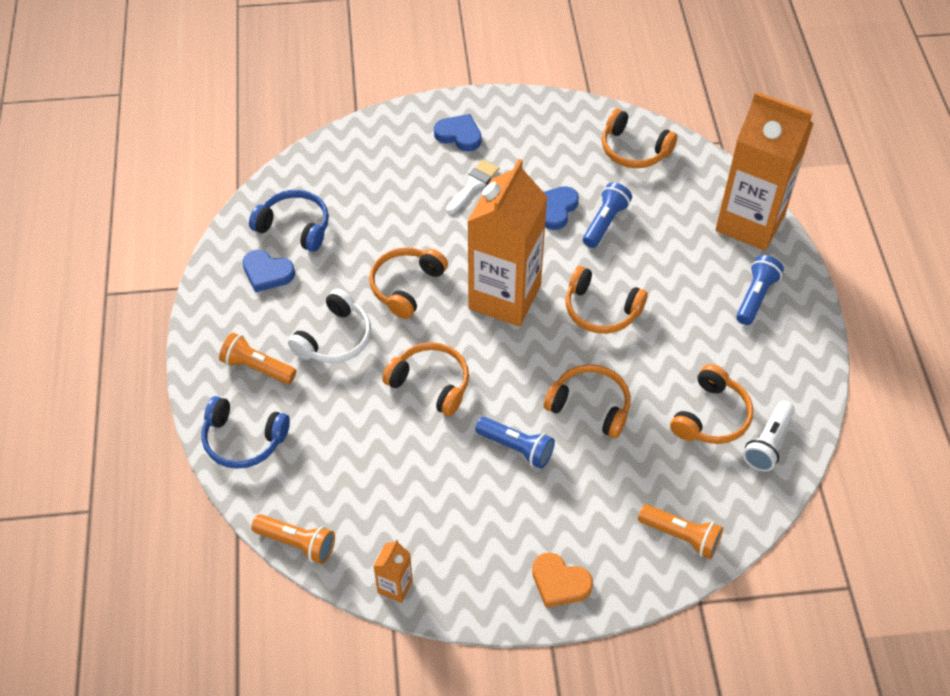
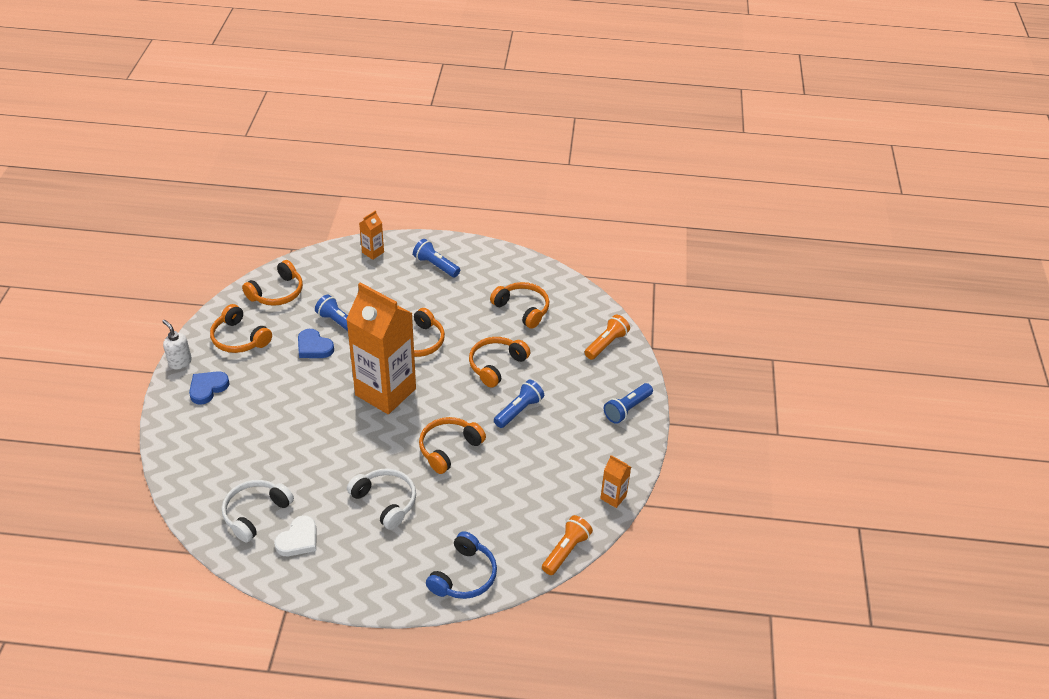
camera: 80 degrees left, 10 degrees down
orange flashlight [219,333,296,384] -> none
blue heart [242,250,295,293] -> white heart [274,515,317,556]
blue headphones [249,190,329,252] -> white headphones [222,480,294,543]
orange headphones [369,247,448,319] -> orange headphones moved to [210,304,272,353]
white brush [446,160,499,214] -> none
orange heart [532,552,593,608] -> blue flashlight [603,383,653,424]
orange carton [716,92,813,251] -> orange carton [359,210,384,260], size x0.41
white flashlight [743,401,795,472] -> none
none -> white soap dispenser [162,320,192,369]

